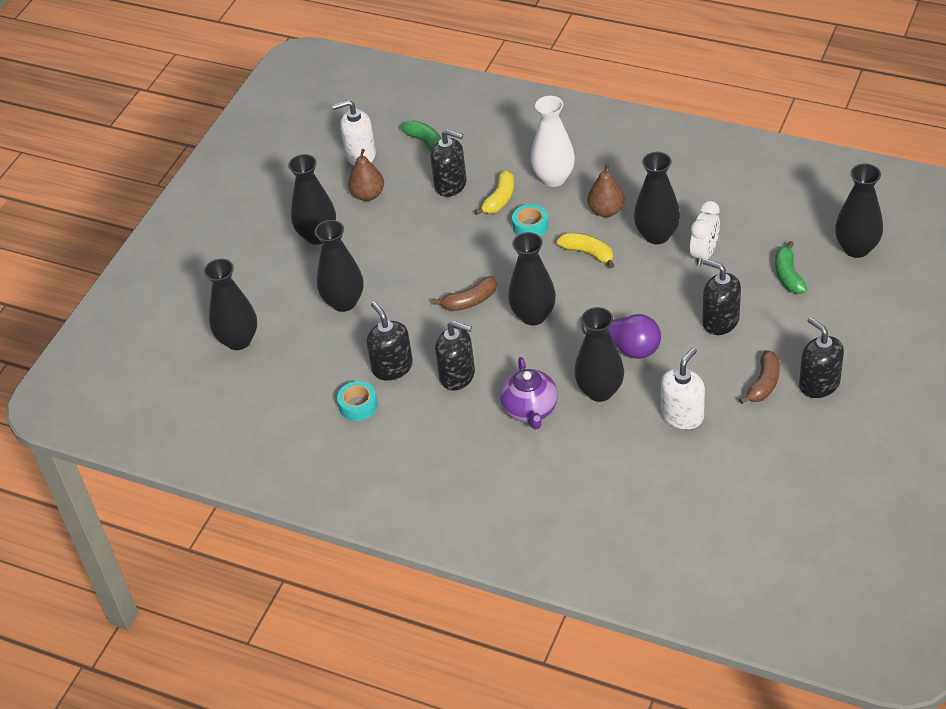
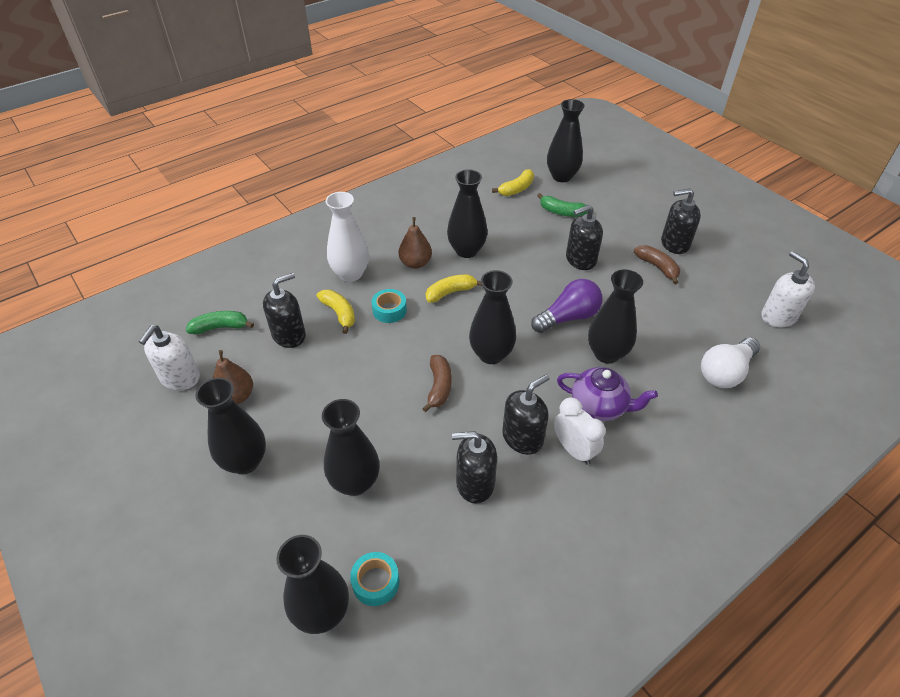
camera: 65 degrees left, 0 degrees up
turquoise tape [337,381,378,421] -> turquoise tape moved to [350,552,399,606]
white soap dispenser [661,348,705,429] -> white soap dispenser moved to [761,251,815,327]
white clock [690,201,720,266] -> white clock moved to [554,397,606,465]
none -> yellow banana [492,169,534,196]
none -> white light bulb [701,338,760,388]

